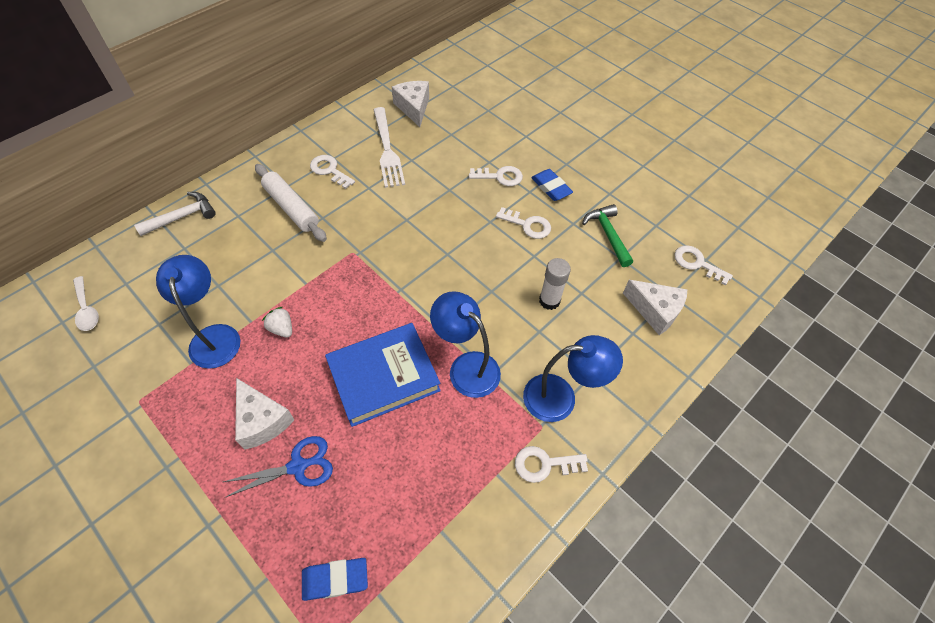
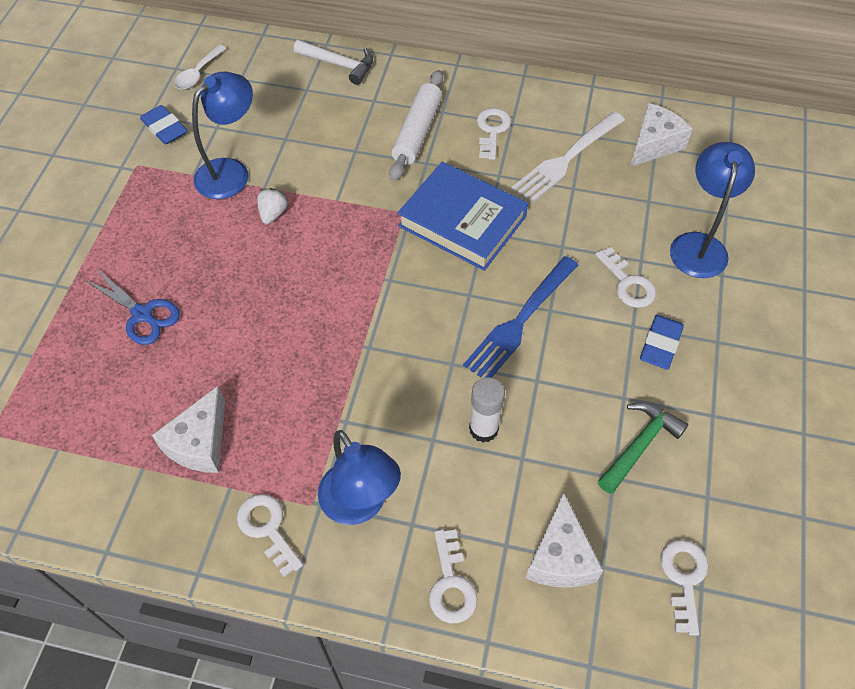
camera: 60 degrees right, 0 degrees up
white cheese [235,378,295,450] -> white cheese moved to [152,385,225,473]
blue eraser [302,558,368,601] -> blue eraser moved to [140,105,187,144]
blue book [325,323,441,427] -> blue book moved to [398,162,528,271]
blue lamp [430,291,501,398] -> blue lamp moved to [670,142,755,278]
white key [496,207,551,239] -> white key moved to [429,529,478,623]
none -> blue fork [463,256,578,378]

